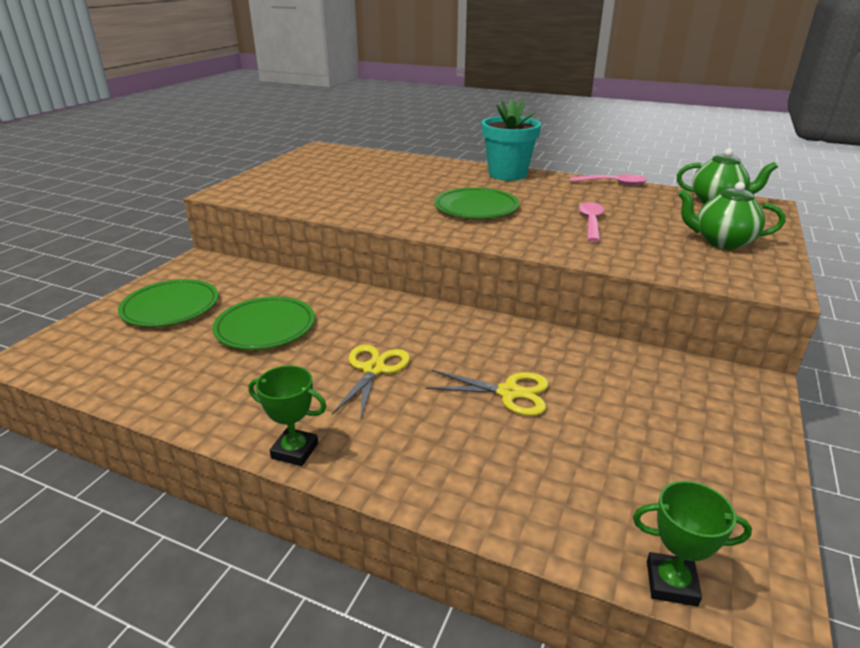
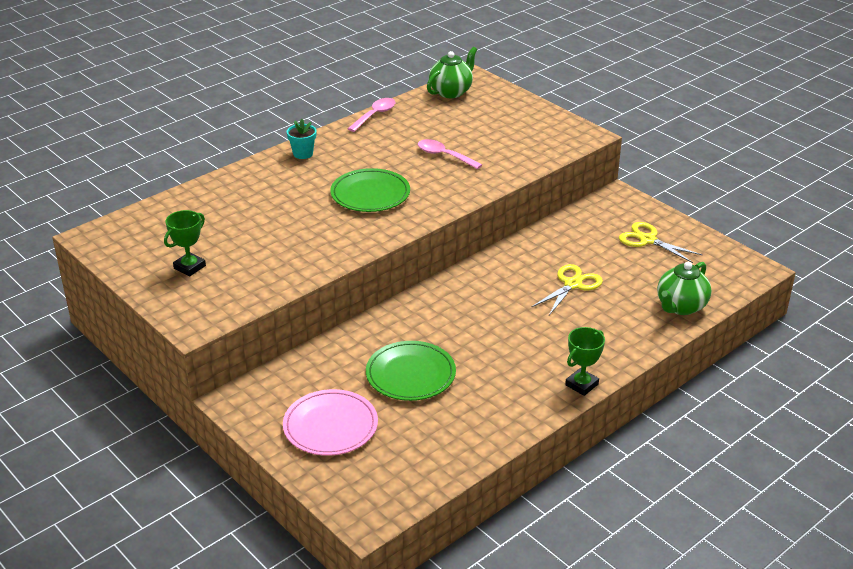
camera: 65 degrees left, 5 degrees up
green plate [118,279,218,327] -> pink plate [283,389,378,456]
yellow scissors [332,345,410,421] -> yellow scissors moved to [619,222,703,263]
turquoise flower pot [482,99,541,181] -> turquoise flower pot [287,119,317,159], size x0.50
green trophy [633,481,752,607] -> green trophy moved to [164,210,206,276]
green teapot [678,182,785,249] -> green teapot moved to [657,262,711,315]

